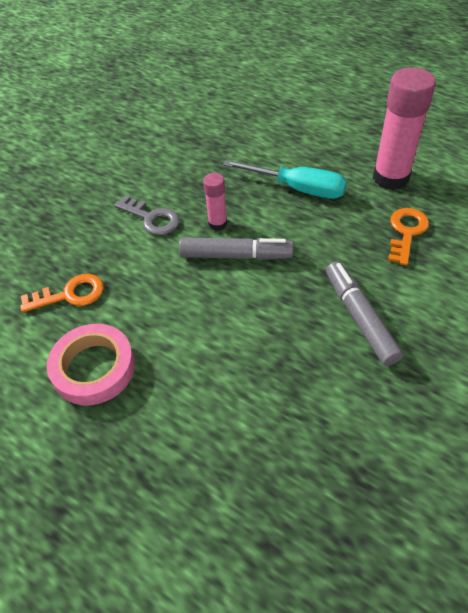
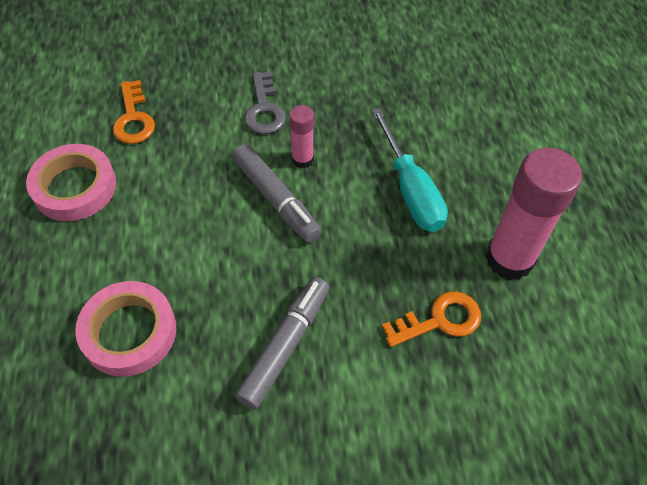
camera: 45 degrees right, 5 degrees up
orange key [20,274,104,313] -> orange key turned 45 degrees clockwise [113,80,155,144]
none -> pink tape [75,281,176,377]

